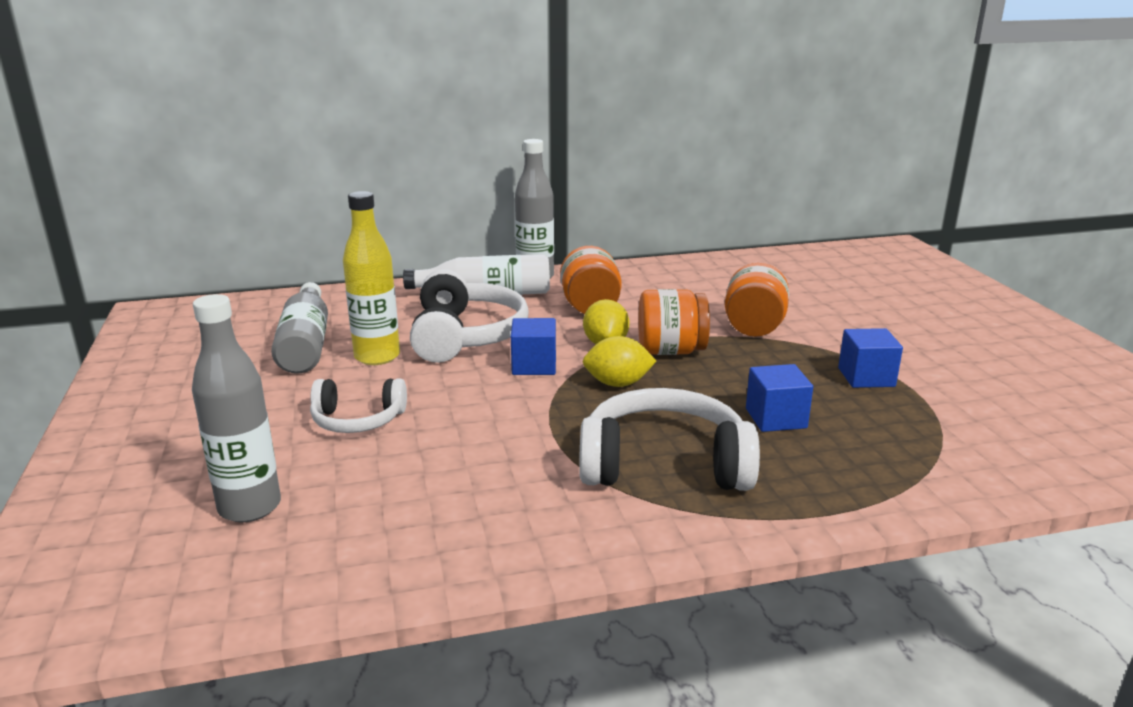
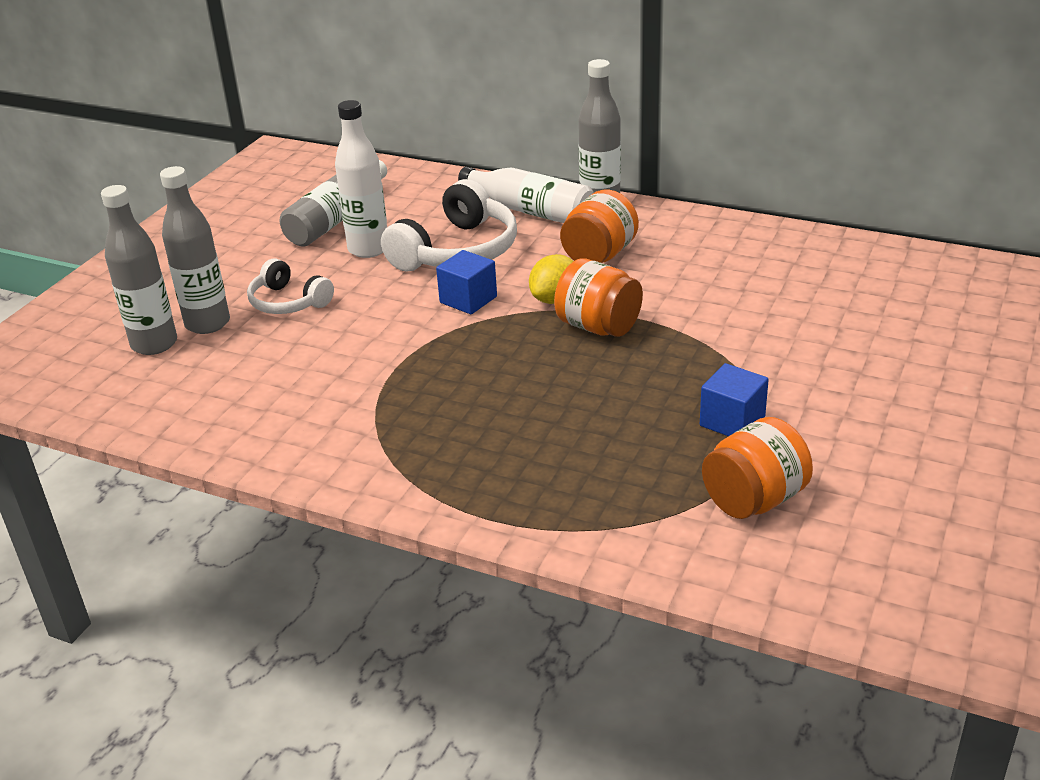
camera: 40 degrees right, 10 degrees up
yellow bottle [343,191,400,365] -> white bottle [335,100,387,258]
white headphones [579,388,760,491] -> none
yellow lemon [583,336,656,387] -> none
orange jar [725,263,789,337] -> orange jar moved to [702,417,813,519]
blue cube [746,364,813,432] -> none
none -> grey bottle [160,166,230,334]

